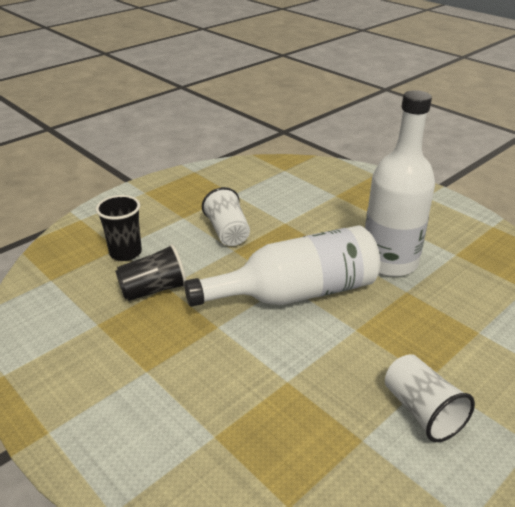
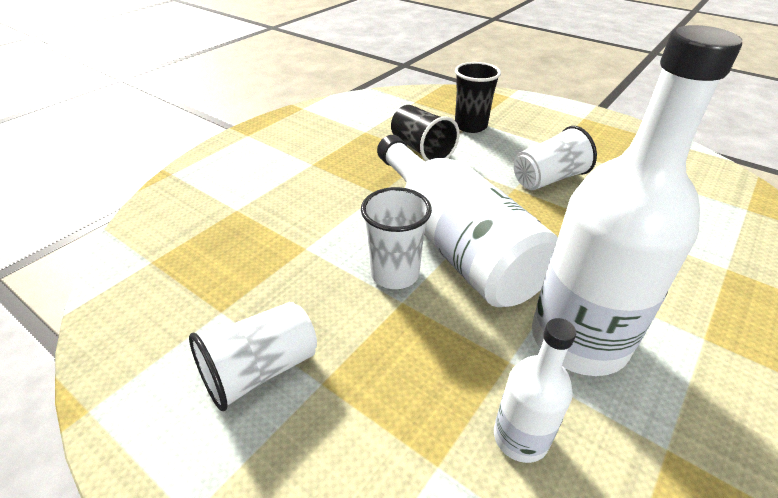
camera: 80 degrees right, 5 degrees up
none -> white cup [361,187,432,289]
none -> white bottle [494,318,576,463]

